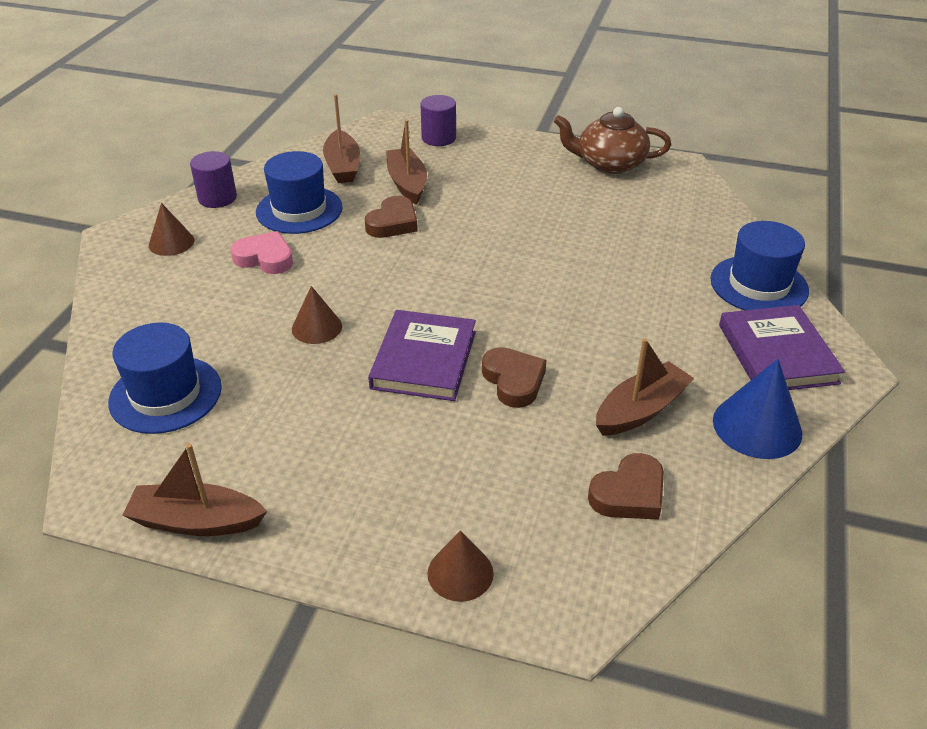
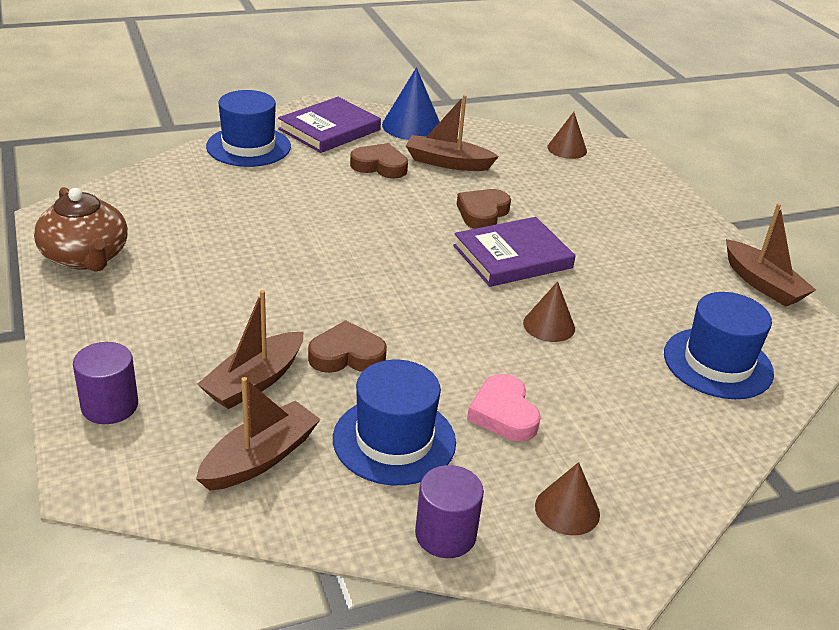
camera: 130 degrees left, 5 degrees down
brown cone [427,530,494,602] -> brown cone moved to [547,112,587,159]
brown heart [588,453,664,520] -> brown heart moved to [350,143,408,178]

